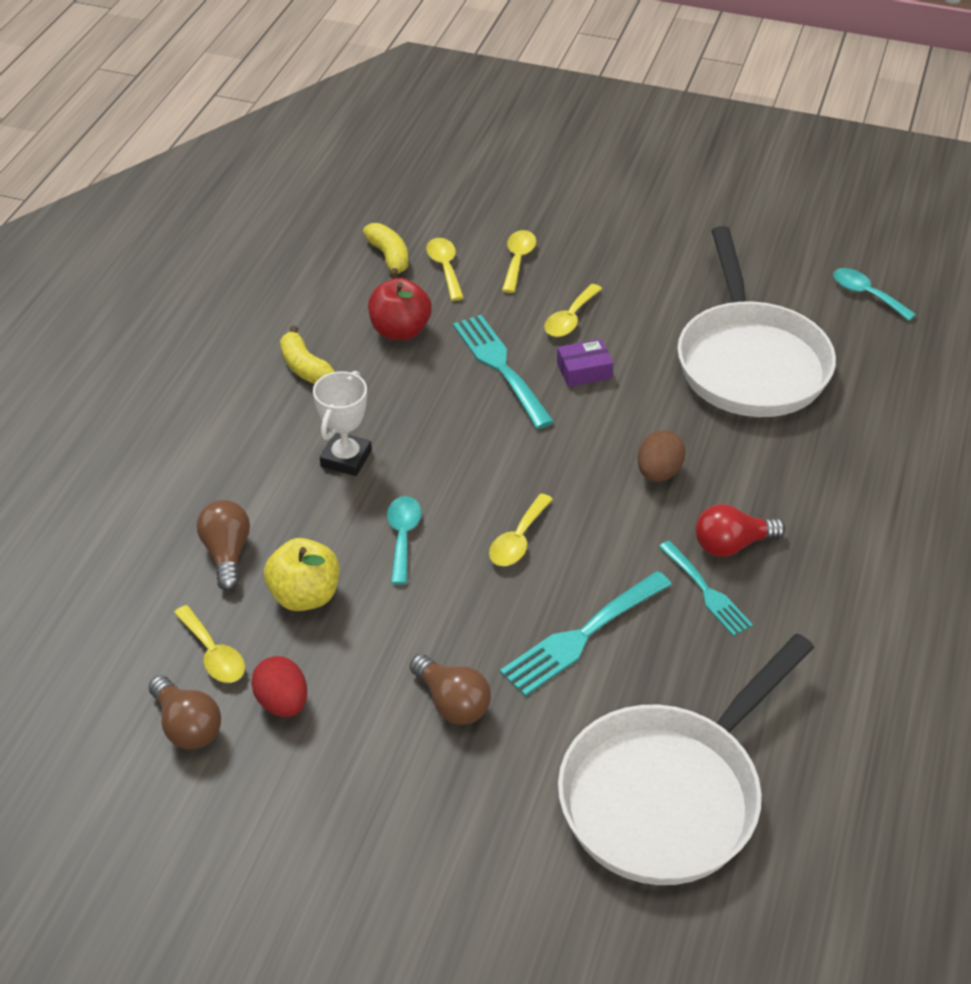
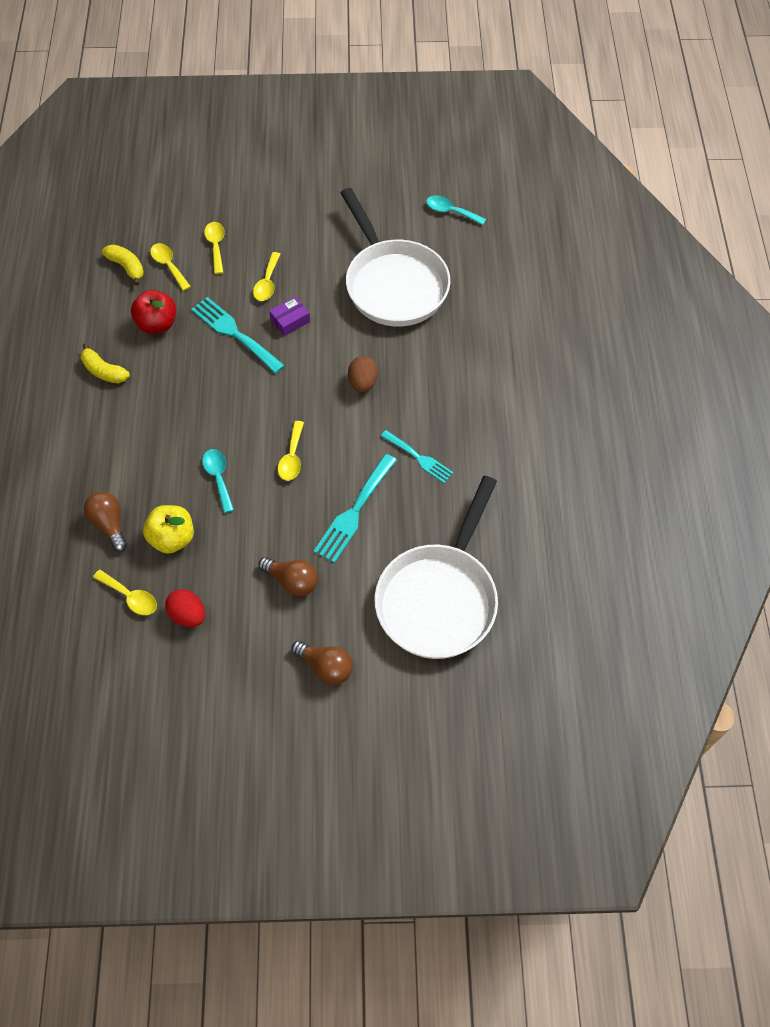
camera: 20 degrees left, 15 degrees up
brown light bulb [149,676,221,750] -> brown light bulb moved to [291,641,353,685]
white trophy [313,371,372,476] -> none
red light bulb [695,504,785,557] -> none

